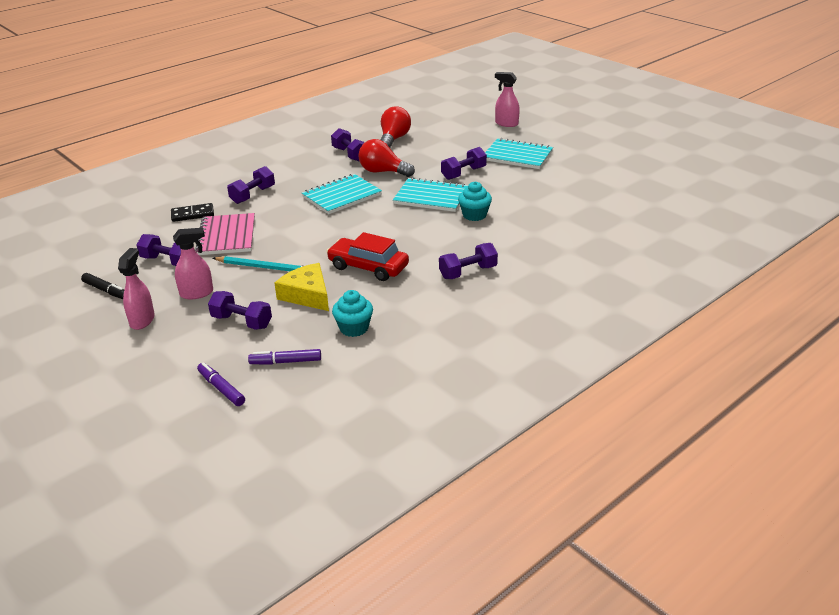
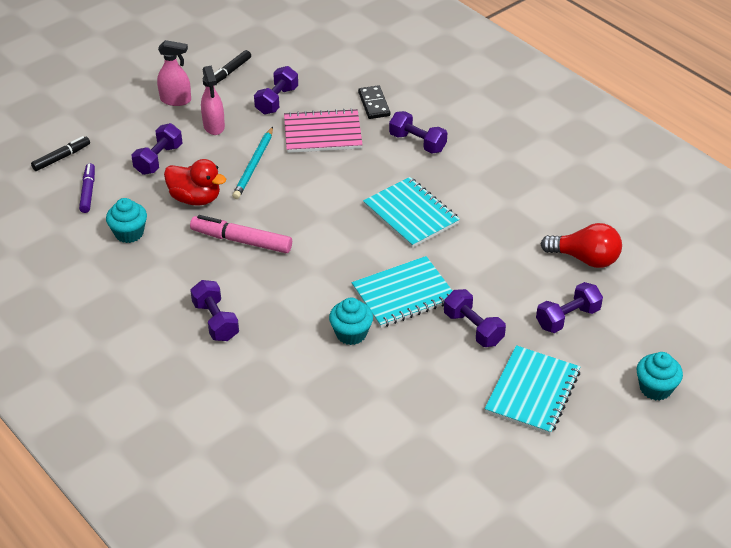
camera: 90 degrees right, 10 degrees up
purple marker [197,362,245,406] -> black marker [31,136,90,171]
yellow cheese [274,263,329,311] -> red duck [164,159,226,206]
red car [326,232,409,281] -> pink marker [190,215,292,253]
purple dumbbell [331,128,365,162] -> purple dumbbell moved to [536,282,603,333]
red light bulb [358,139,415,177] -> none
turquoise notebook [393,177,468,212] -> turquoise notebook turned 45 degrees clockwise [352,256,452,328]
pink spray bottle [495,72,520,127] -> turquoise cupcake [637,352,683,401]

